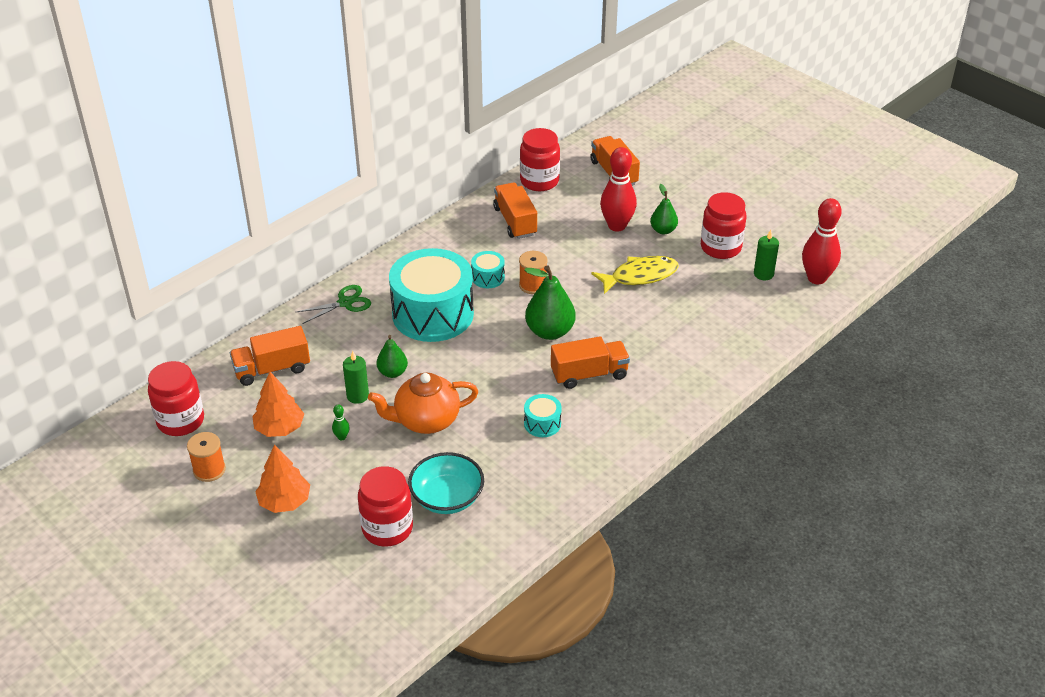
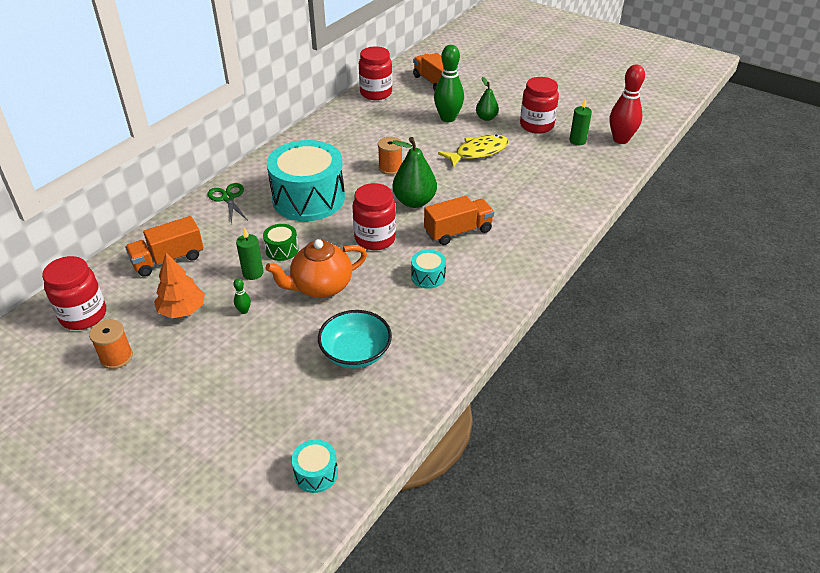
camera: 10 degrees left, 0 degrees up
orange tree [255,445,310,513] -> none
green scissors [295,285,371,324] -> green scissors turned 75 degrees counterclockwise [208,183,248,224]
red jar [358,466,413,547] -> red jar moved to [353,183,396,250]
green pear [376,335,408,378] -> green drum [263,224,299,261]
turquoise drum [471,251,505,288] -> turquoise drum moved to [291,439,338,493]
orange truck [493,182,537,239] -> none
red bowling pin [600,147,637,232] -> green bowling pin [434,45,464,122]

